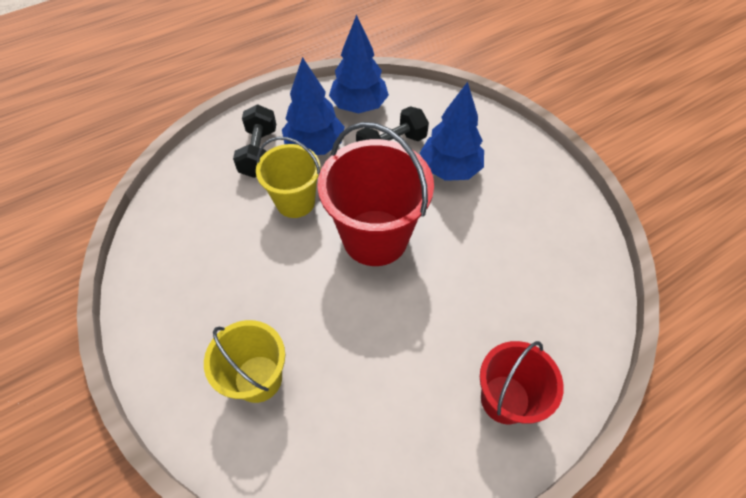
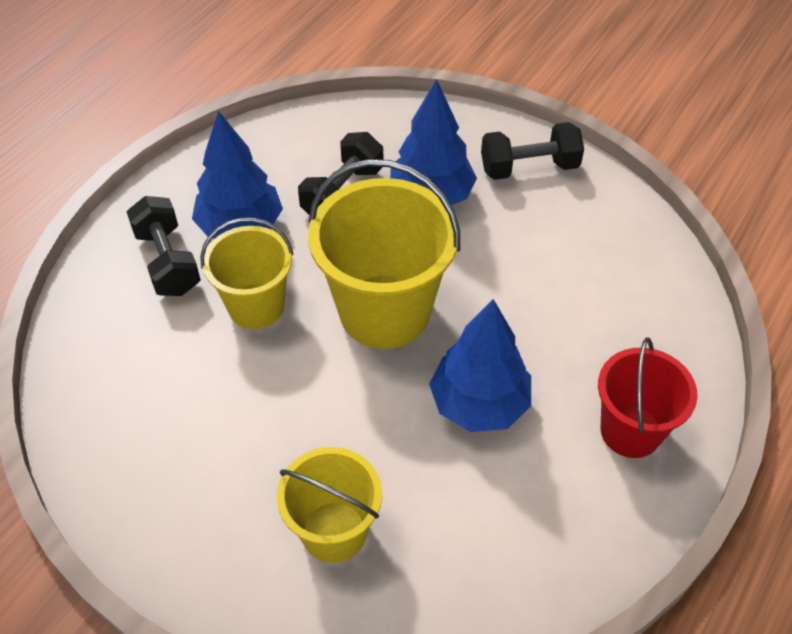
camera: 25 degrees left, 5 degrees down
red bucket [317,122,434,266] -> yellow bucket [308,159,460,349]
blue tree [329,14,389,113] -> blue tree moved to [429,299,531,432]
none -> black dumbbell [481,122,584,180]

